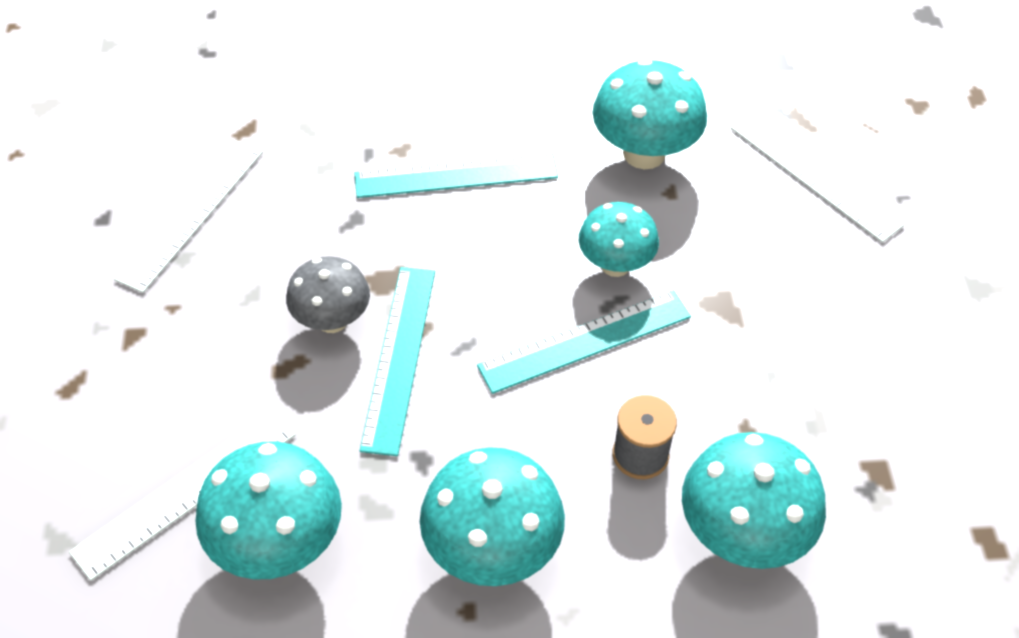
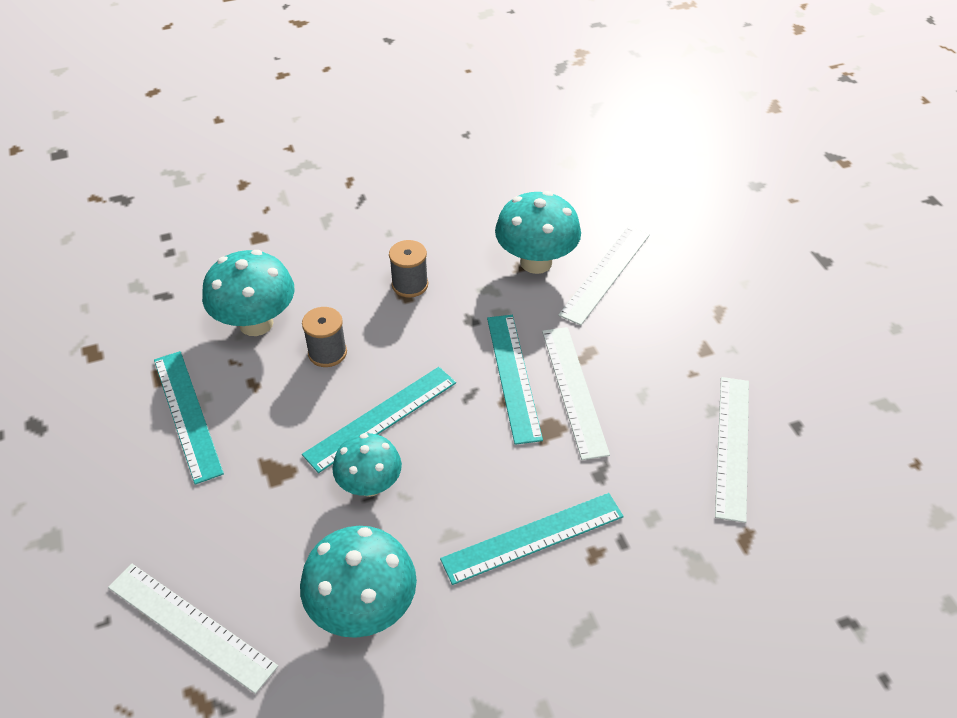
camera: 165 degrees right, 5 degrees down
grey mushroom [286,256,370,333] -> white ruler [542,327,610,460]
turquoise mushroom [420,447,565,586] -> grey spool [389,240,428,298]
none -> turquoise ruler [154,351,224,485]

